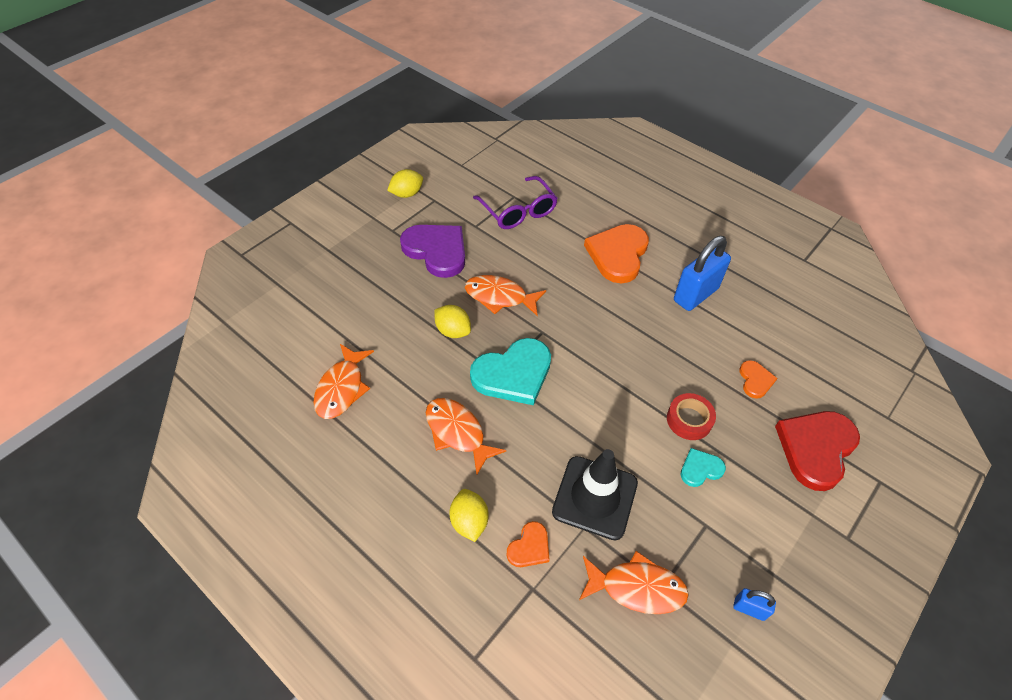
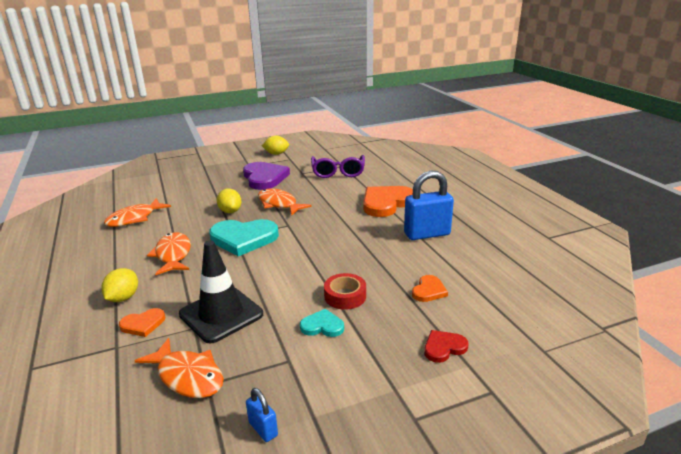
camera: 30 degrees right, 25 degrees down
red heart [775,411,860,491] -> red heart [424,330,469,363], size x0.49

